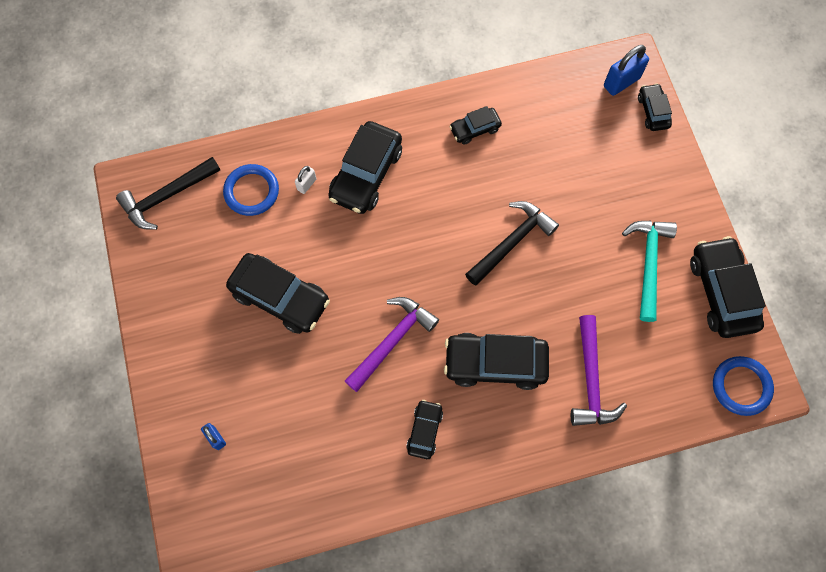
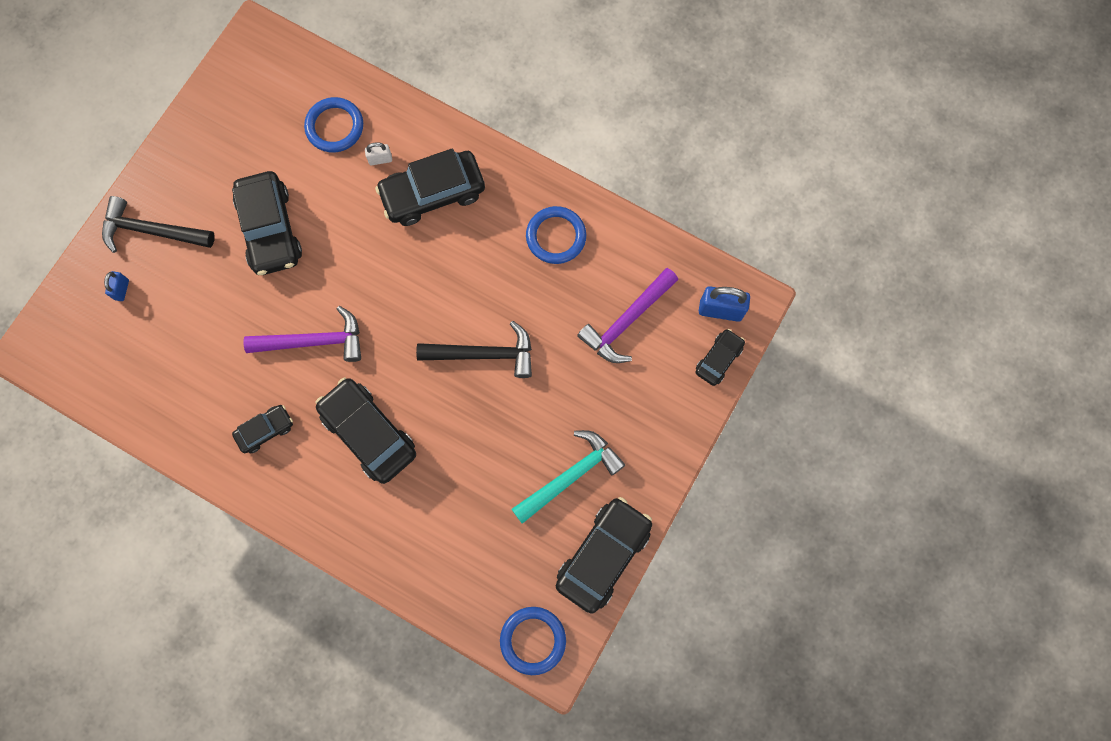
camera: 45 degrees right, 5 degrees up
black hammer [116,157,220,230] -> black hammer moved to [102,196,215,253]
black car [449,106,502,145] -> blue ring [526,206,586,264]
purple hammer [571,315,627,426] -> purple hammer moved to [577,268,678,363]

